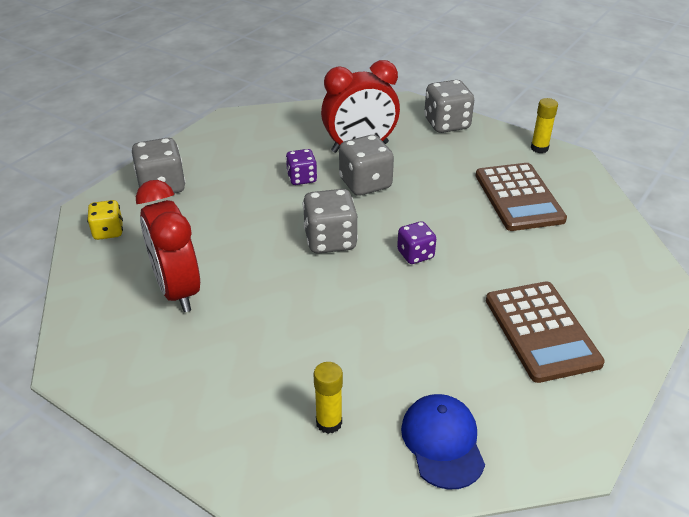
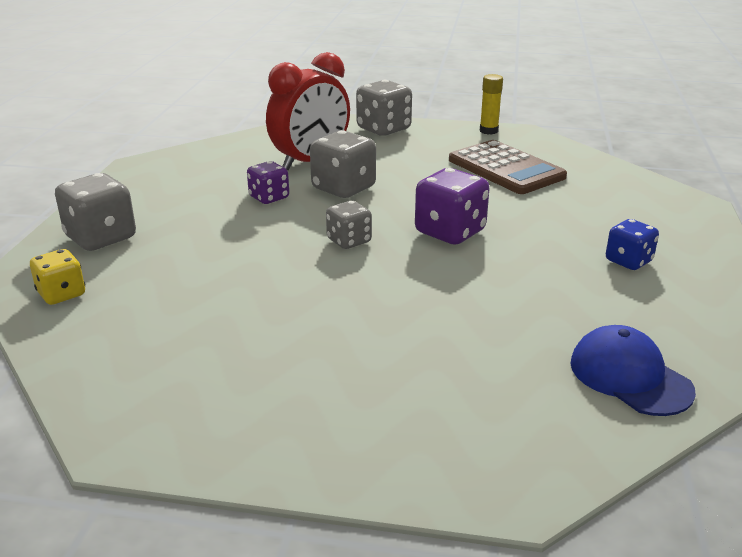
camera: 25 degrees left, 10 degrees down
red clock [136,180,200,312] -> none
grey dice [303,189,358,254] -> grey dice [326,201,372,249], size x0.62
yellow glue stick [314,362,343,434] -> none
purple dice [397,221,436,264] -> purple dice [415,168,490,245], size x1.61
brown calculator [486,281,605,383] -> blue dice [606,219,659,270]

